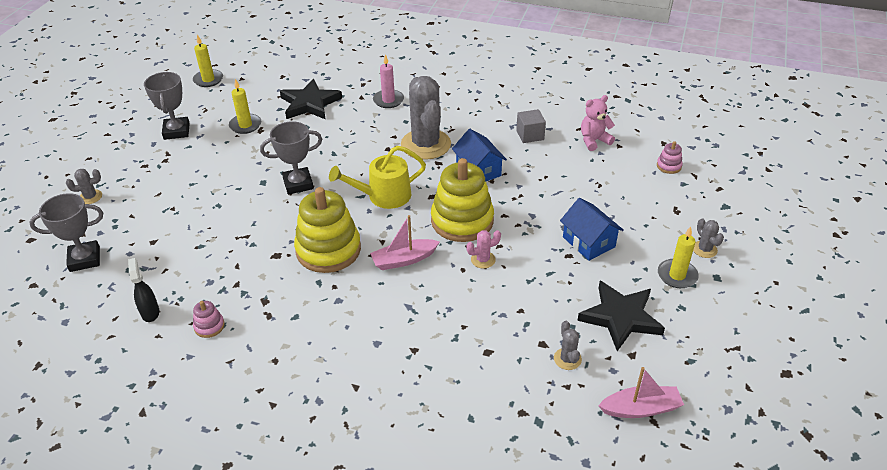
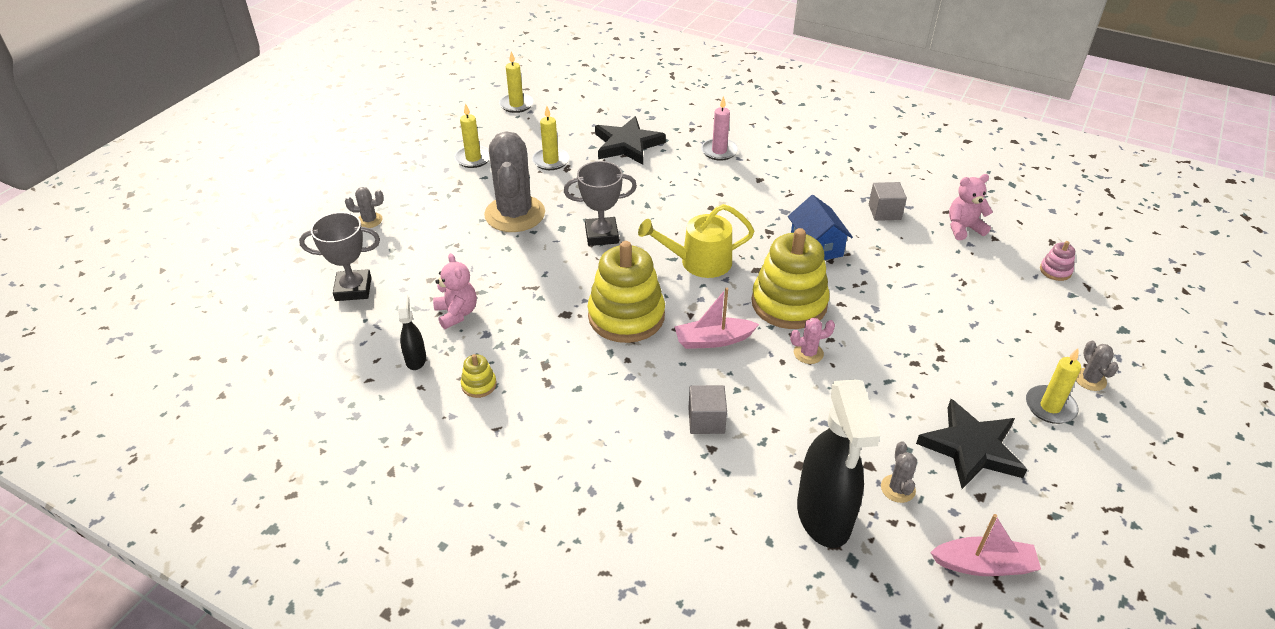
camera: 10 degrees right, 0 degrees up
grey trophy [144,72,190,140] -> yellow candle [454,103,490,168]
pink stacking toy [193,301,225,338] -> yellow stacking toy [461,354,497,398]
grey cactus [401,76,451,160] -> grey cactus moved to [484,131,545,232]
blue house [560,198,624,261] -> none
none -> pink teddy bear [433,253,477,329]
none -> grey cube [688,385,727,434]
none -> black spray bottle [797,379,880,548]

